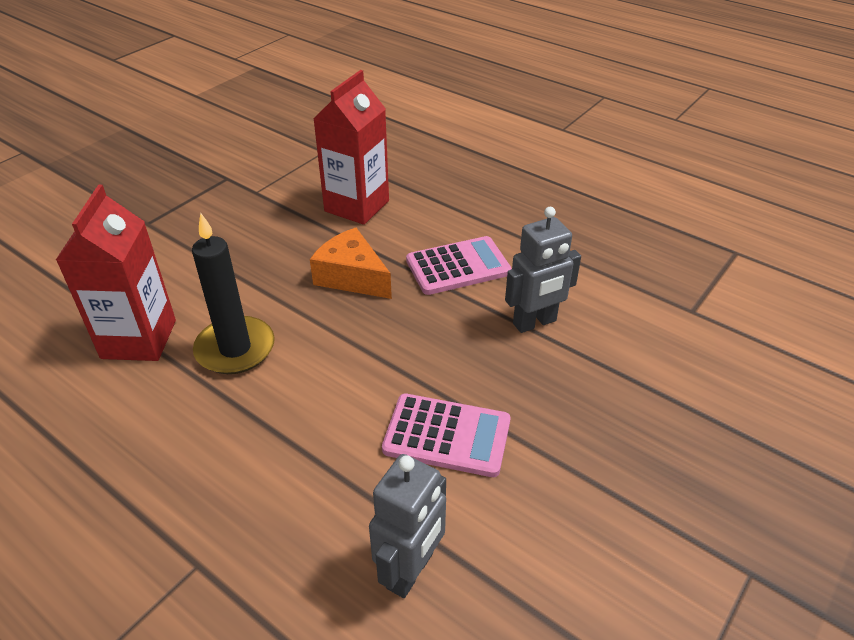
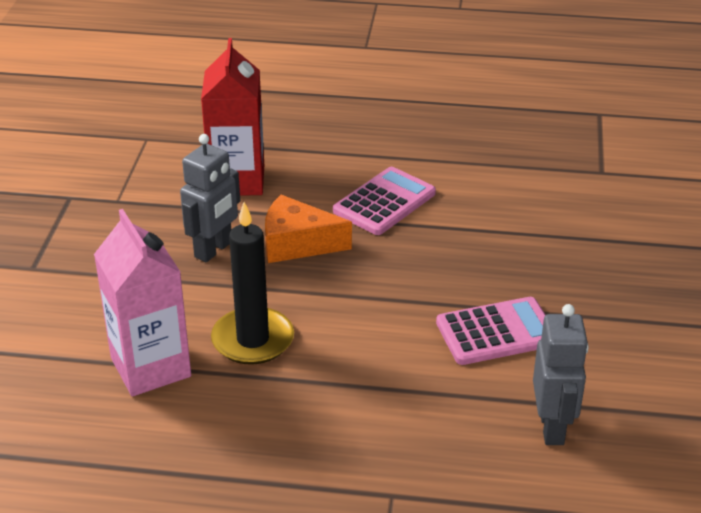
camera: 30 degrees left, 5 degrees down
red carton [56,185,176,361] -> pink carton [94,209,191,396]
grey robot [505,207,581,333] -> grey robot moved to [180,134,240,262]

